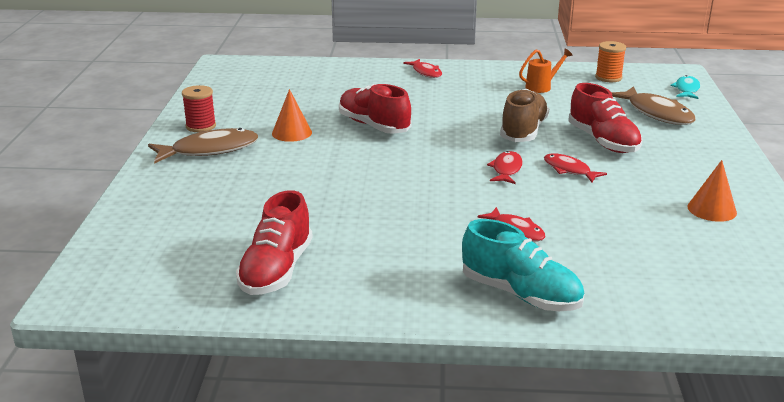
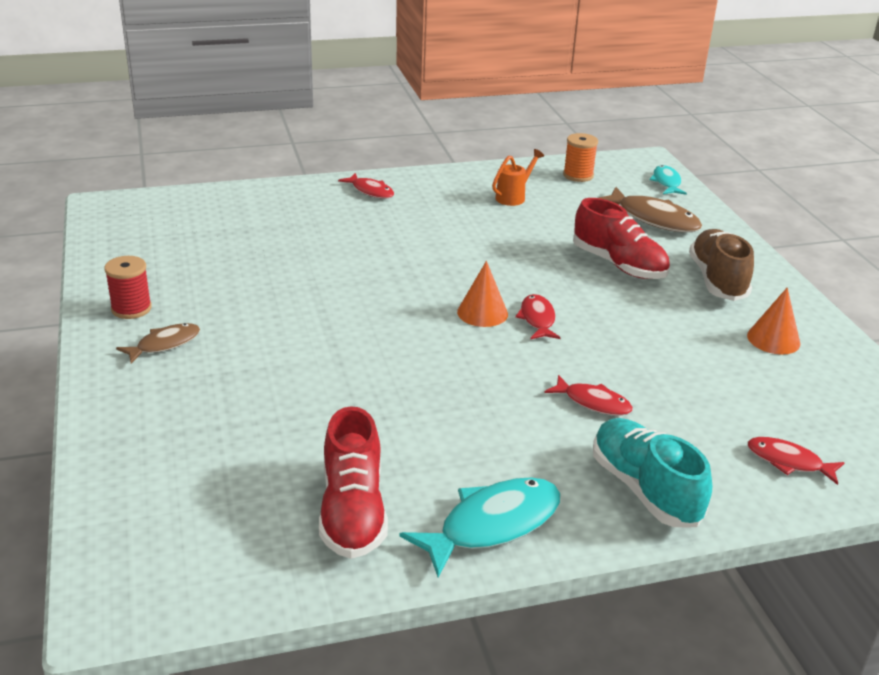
camera: 20 degrees left, 5 degrees up
brown fish [148,128,258,164] -> brown fish [116,323,200,364], size x0.59
orange cone [272,89,312,142] -> orange cone moved to [457,261,508,327]
red shoe [339,84,411,134] -> none
turquoise shoe [462,219,584,311] -> turquoise shoe turned 135 degrees counterclockwise [593,418,712,527]
brown shoe [500,89,549,142] -> brown shoe moved to [689,229,754,301]
red fish [544,154,607,182] -> red fish moved to [748,437,845,485]
none -> turquoise fish [399,477,561,578]

